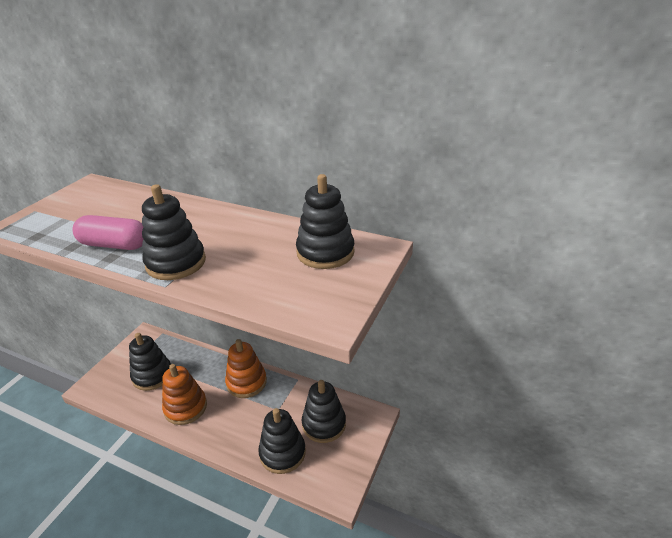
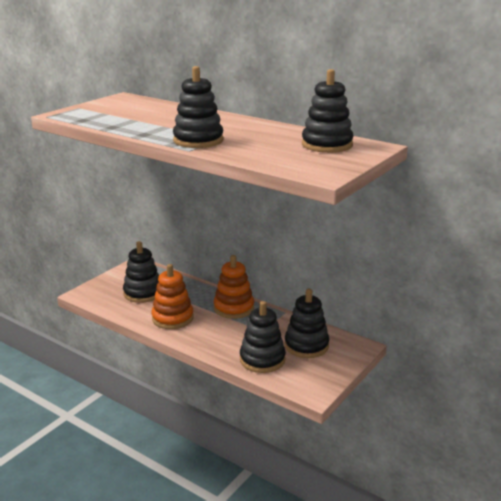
camera: 10 degrees right, 10 degrees down
pink capsule [72,215,144,250] -> none

